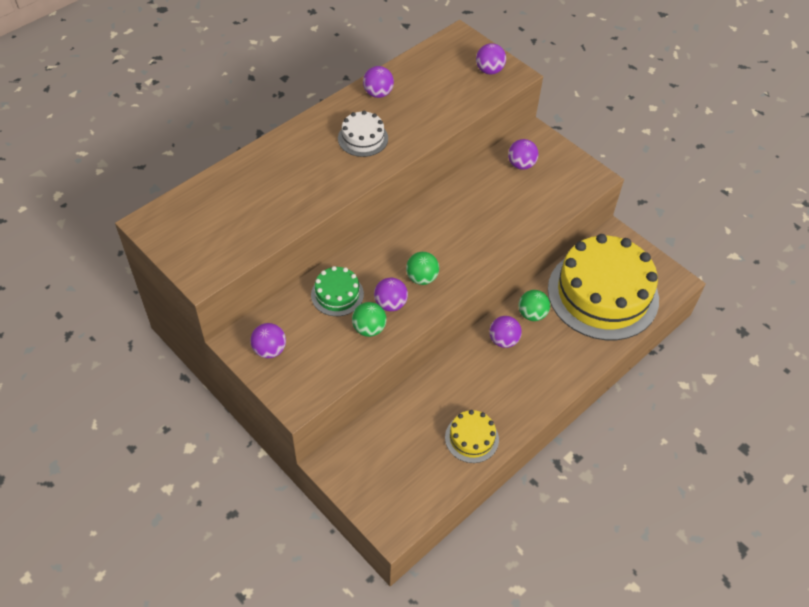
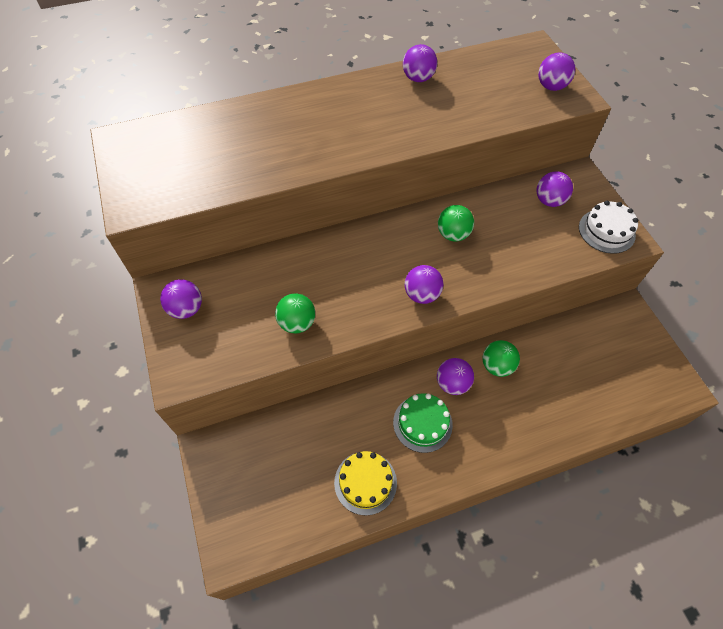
camera: 25 degrees right, 5 degrees up
green cake [311,266,364,316] -> green cake moved to [393,393,453,453]
white cake [338,110,388,157] -> white cake moved to [579,201,638,254]
purple ball [374,278,408,311] -> purple ball moved to [405,265,444,304]
green ball [406,252,439,285] -> green ball moved to [438,205,474,241]
yellow cake [548,234,659,340] -> none

